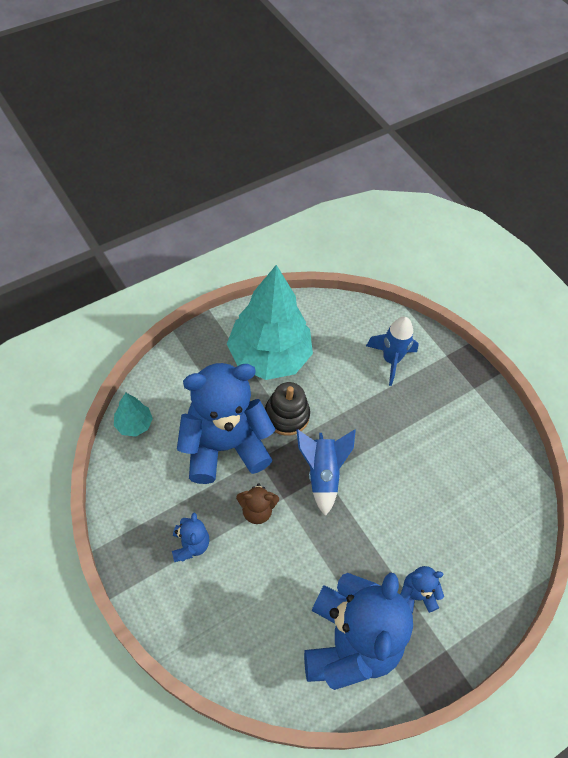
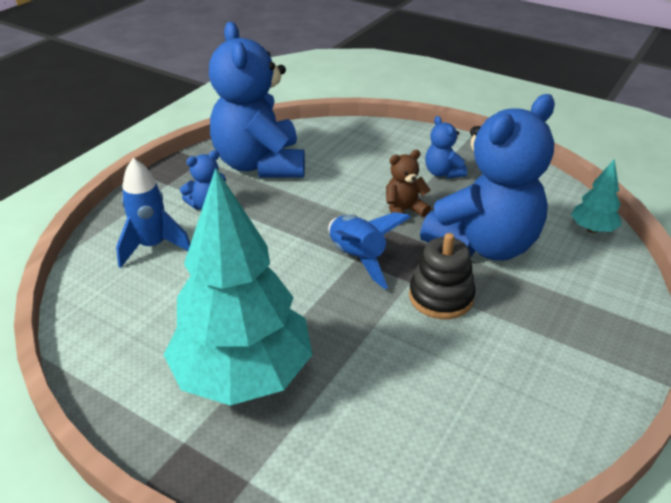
camera: 160 degrees right, 20 degrees down
turquoise tree [227,265,313,380] -> turquoise tree moved to [163,168,313,406]
blue rocket [366,317,419,386] -> blue rocket moved to [116,158,190,268]

